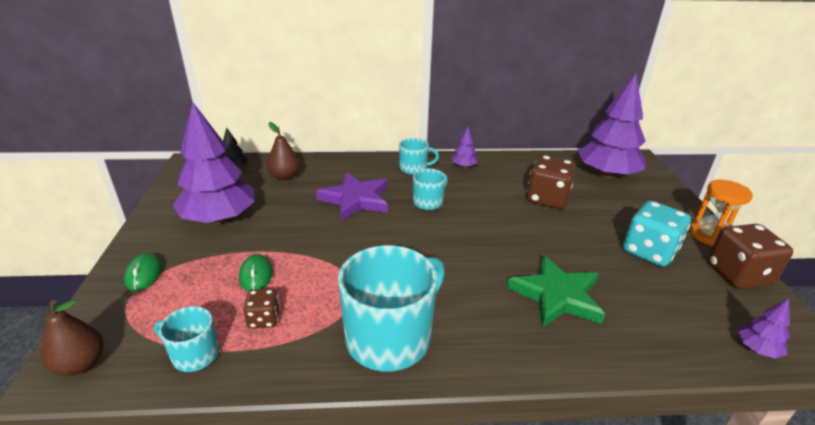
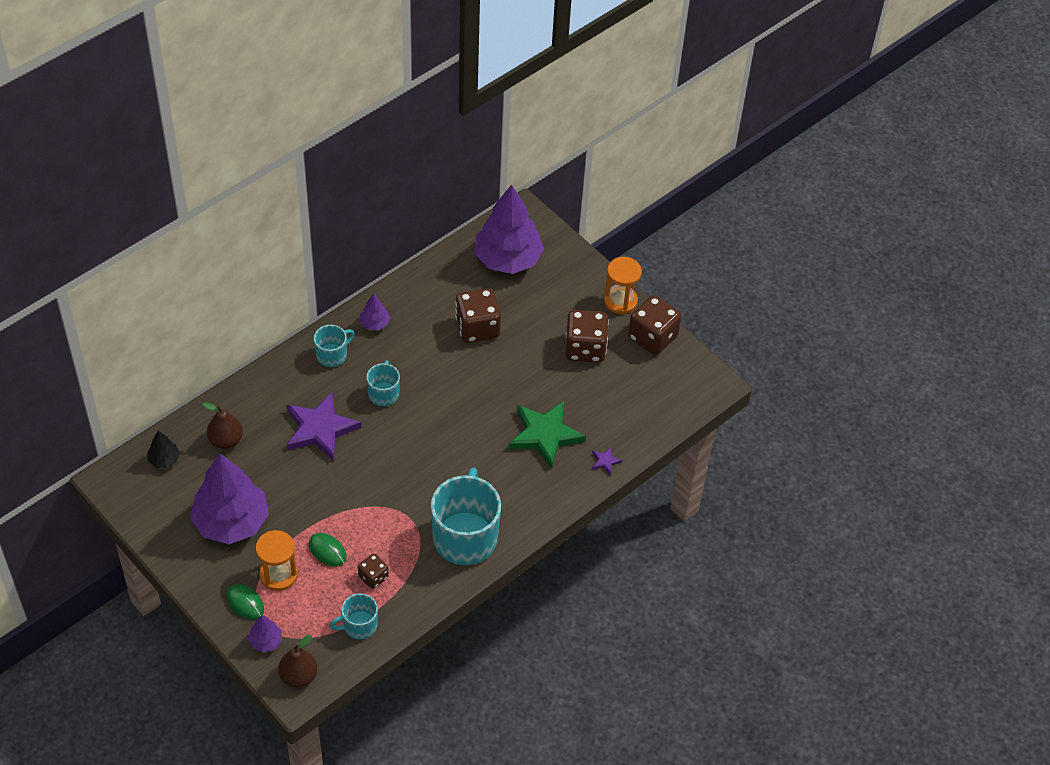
camera: 40 degrees left, 20 degrees up
turquoise dice [623,201,691,267] -> brown dice [565,310,609,363]
purple tree [737,298,790,359] -> purple tree moved to [248,615,282,652]
none -> orange hourglass [256,530,298,591]
none -> purple star [592,447,622,475]

